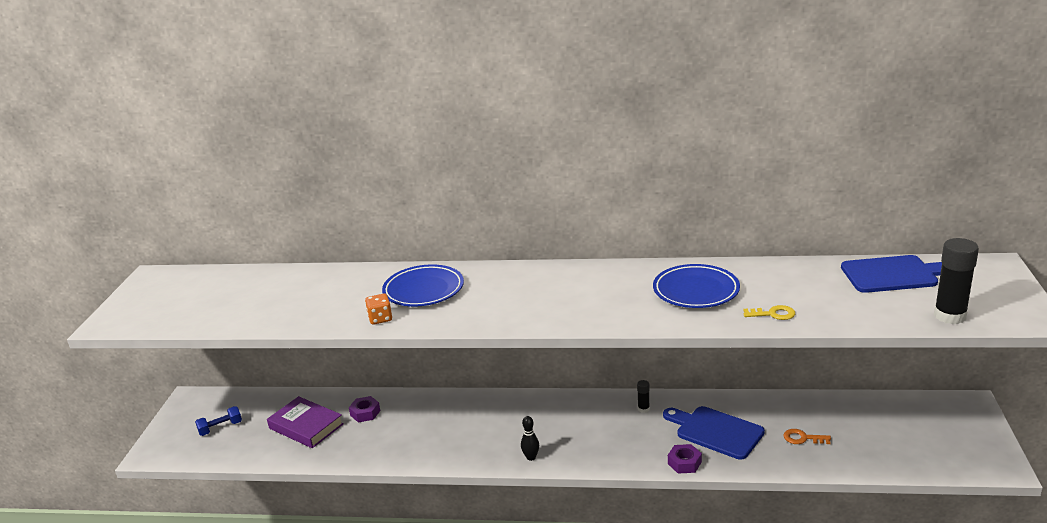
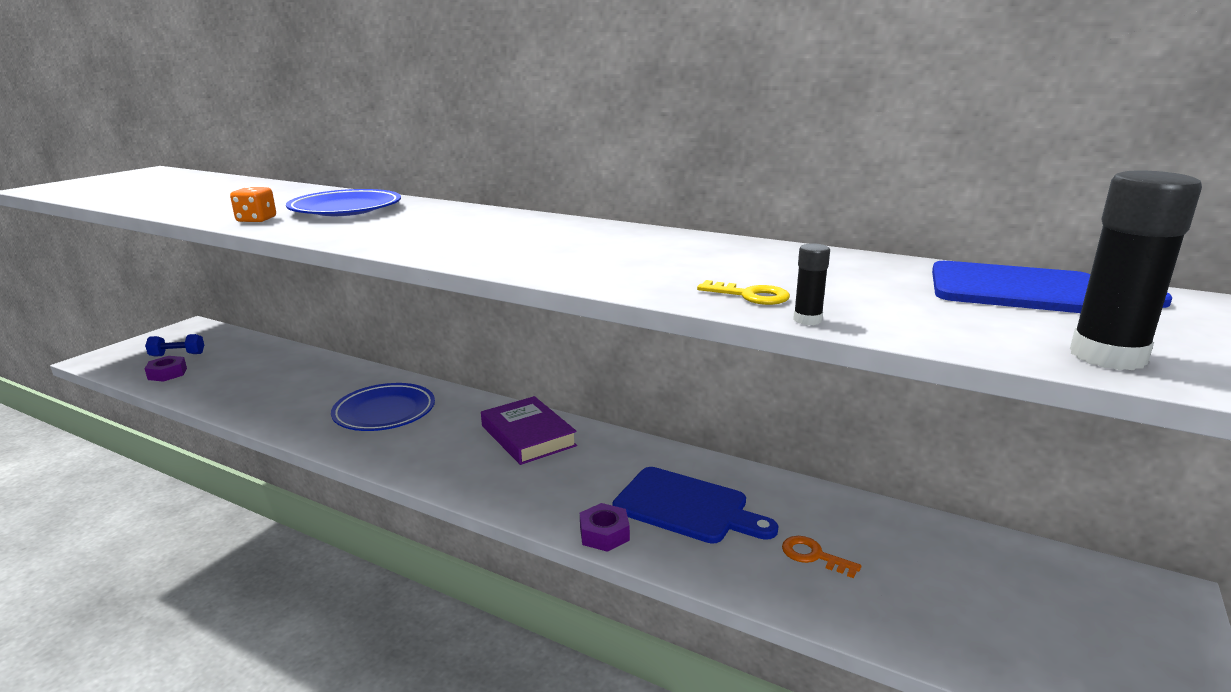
camera: 20 degrees right, 5 degrees down
purple book [267,396,344,448] -> purple book moved to [481,396,577,465]
purple nut [349,396,380,422] -> purple nut moved to [144,356,187,382]
black bowling pin [521,416,539,461] -> none
black glue stick [637,380,650,413] -> black glue stick moved to [793,243,830,325]
blue plate [653,264,740,308] -> blue plate moved to [331,383,435,431]
blue cutting board [663,406,765,460] -> blue cutting board turned 150 degrees clockwise [613,467,778,544]

